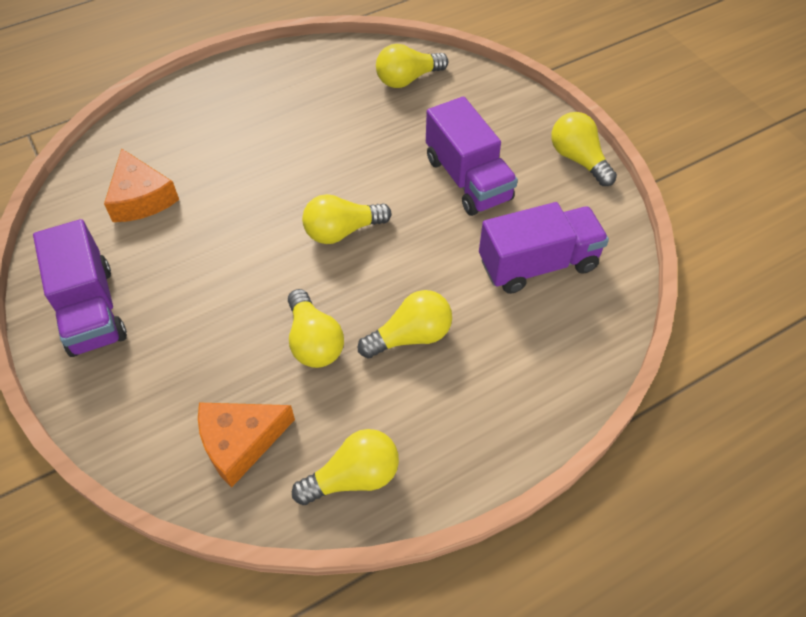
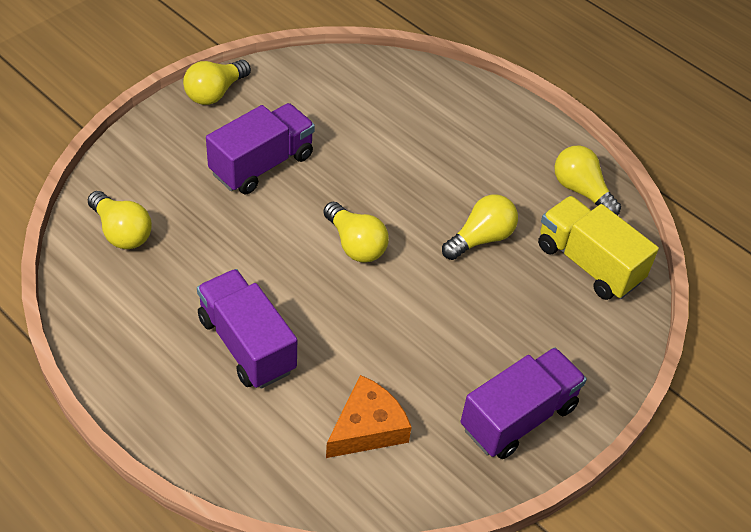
camera: 110 degrees left, 5 degrees down
orange cheese [198,402,295,487] -> yellow truck [538,196,659,300]
yellow light bulb [358,290,452,358] -> none
purple truck [479,202,609,294] -> purple truck moved to [197,269,297,389]

